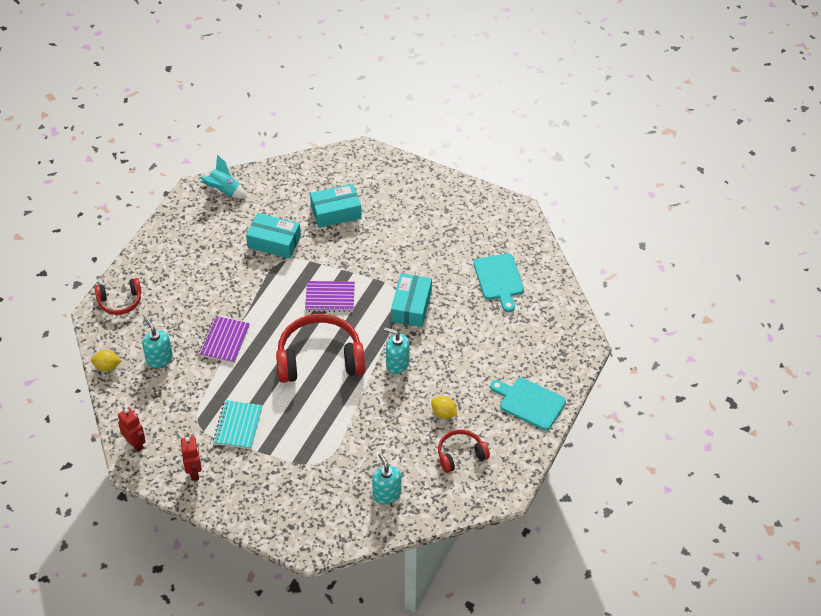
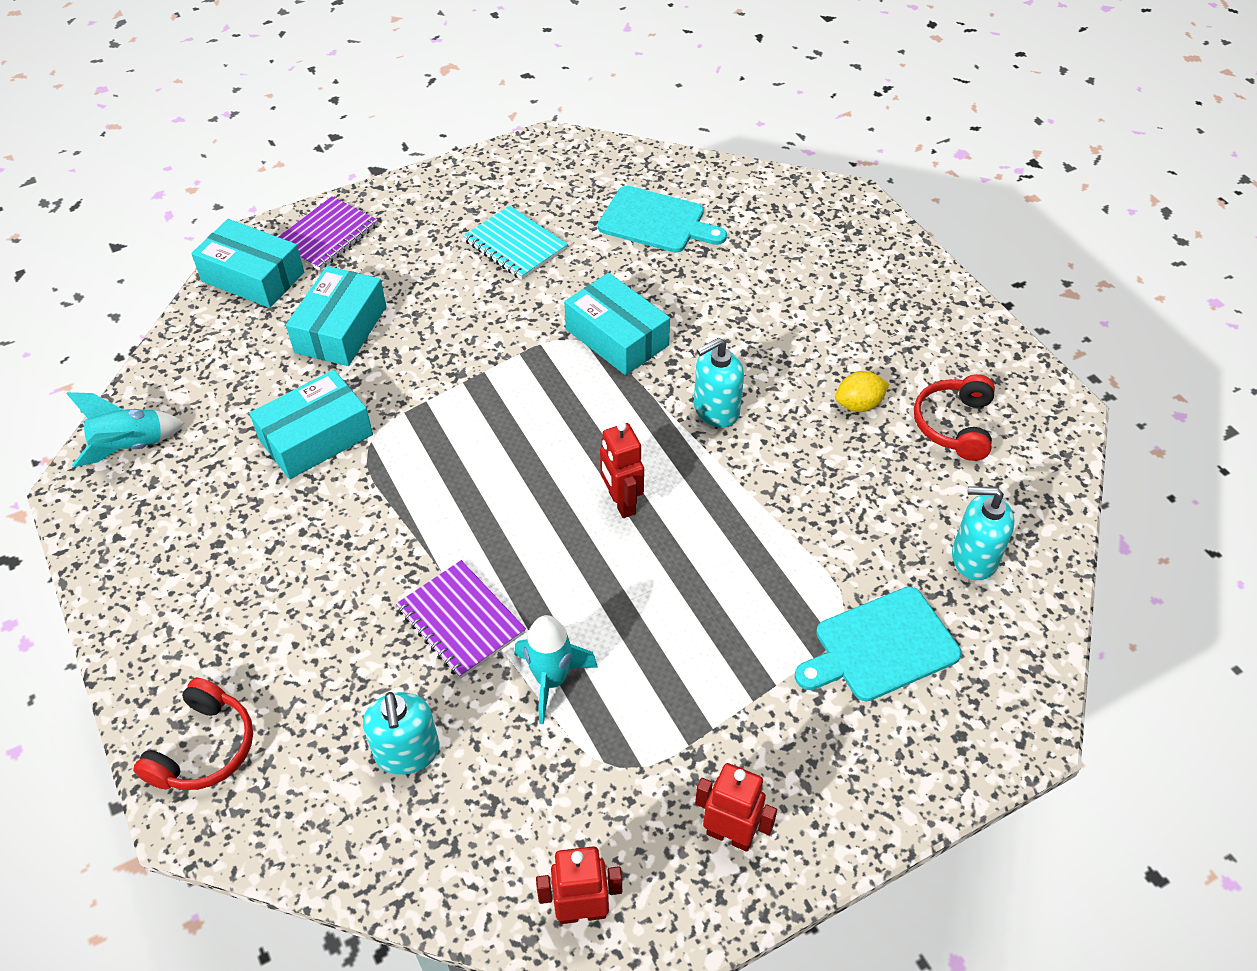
camera: 55 degrees left, 0 degrees up
yellow lemon [91,350,122,371] -> none
turquoise soap dispenser [142,318,173,368] -> turquoise soap dispenser turned 105 degrees counterclockwise [363,692,439,775]
turquoise notebook [213,400,262,449] -> turquoise notebook moved to [463,206,568,280]
red headphones [276,314,365,383] -> red robot [600,421,644,518]
purple notebook [305,281,355,312] -> purple notebook moved to [279,196,378,270]
turquoise cutting board [490,378,566,430] -> turquoise cutting board moved to [795,586,962,702]
none -> turquoise box [191,219,304,308]
none -> turquoise rocket [514,615,598,724]

